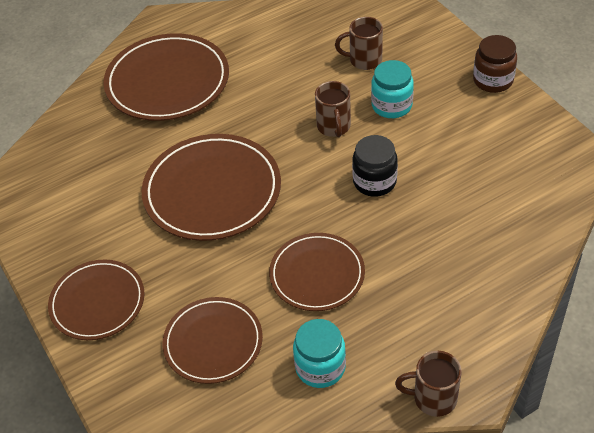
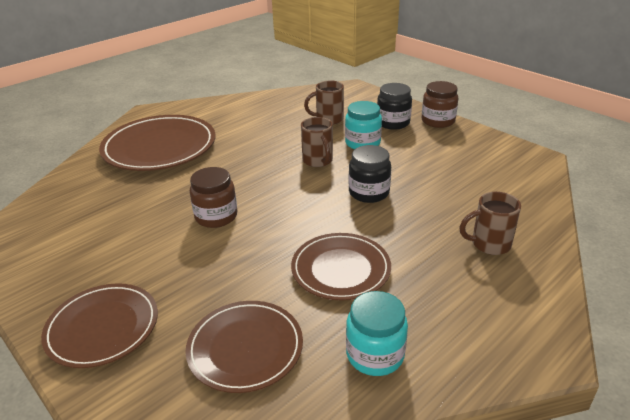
camera: 15 degrees left, 15 degrees down
brown plate [142,134,281,241] -> brown jar [190,167,237,228]
brown mug [395,351,462,417] -> brown mug moved to [459,192,521,255]
none -> black jar [377,83,412,130]

